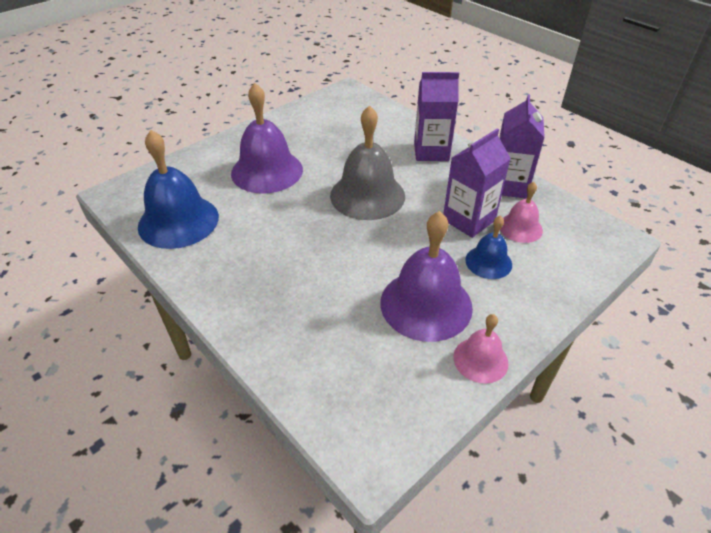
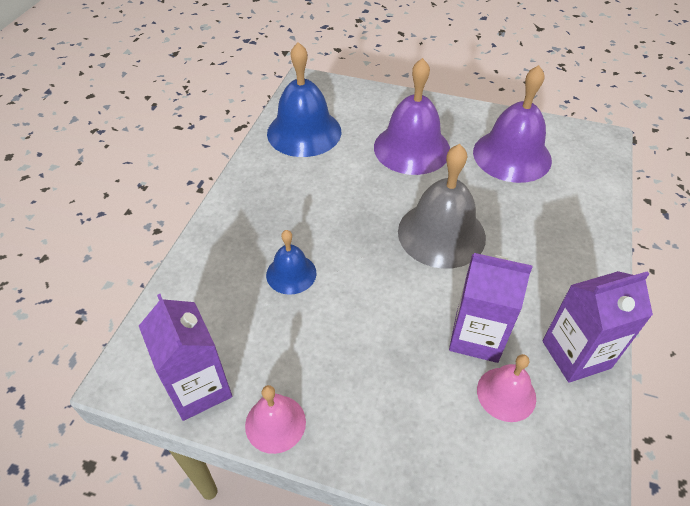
camera: 60 degrees right, 5 degrees up
purple bell [381,211,473,342] -> purple bell moved to [473,65,552,183]
purple carton [414,72,459,161] -> purple carton moved to [139,294,232,421]
blue bell [465,216,512,279] -> blue bell moved to [266,230,317,295]

